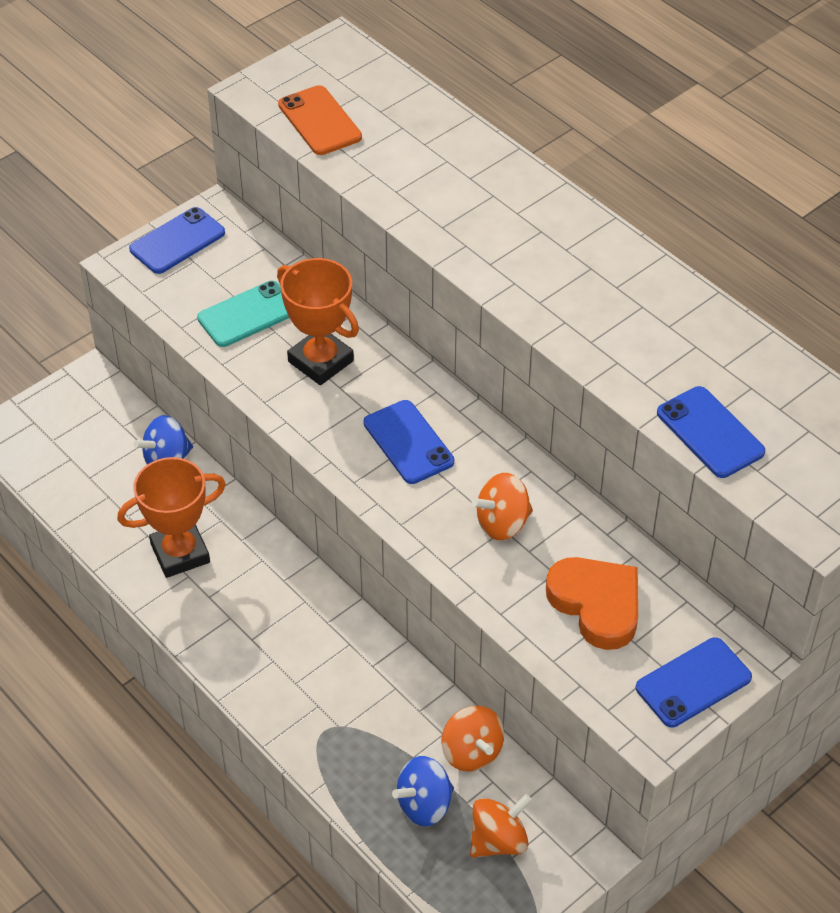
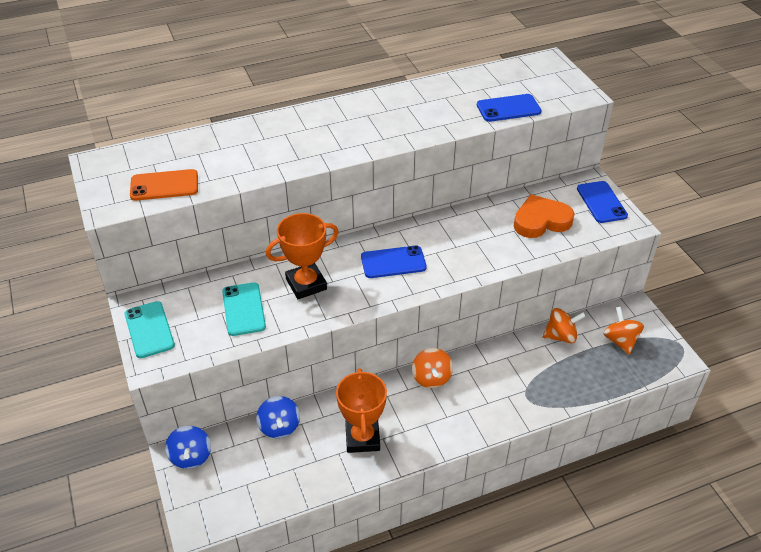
camera: 70 degrees left, 5 degrees down
blue phone [129,207,225,274] -> turquoise phone [125,301,175,358]
blue spinning top [392,756,454,826] -> blue spinning top moved to [165,426,211,469]
orange spinning top [471,473,533,540] -> orange spinning top moved to [412,348,453,388]

